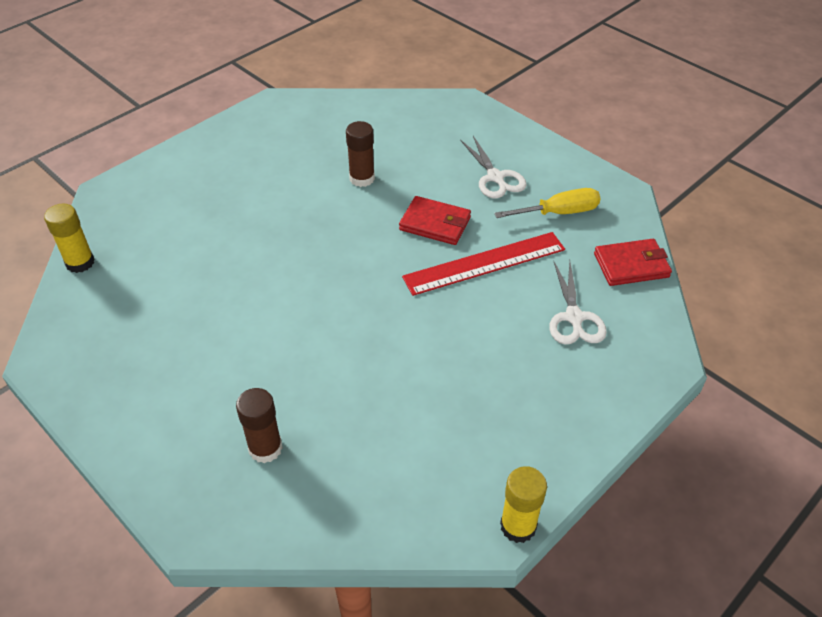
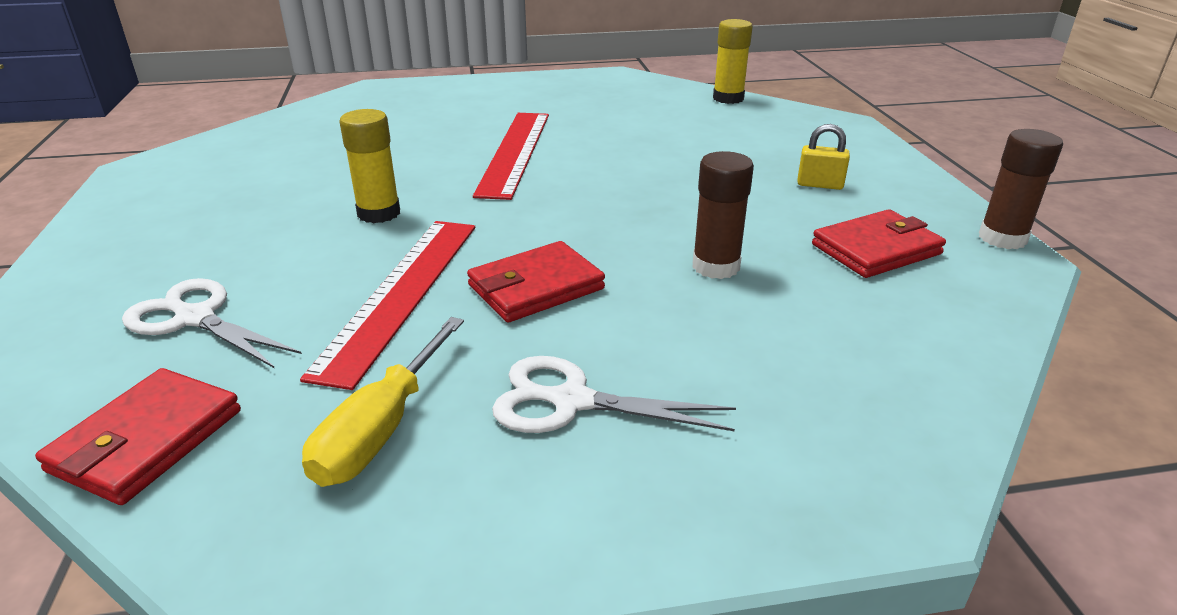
camera: 125 degrees right, 15 degrees down
brown glue stick [236,388,283,463] -> brown glue stick moved to [979,129,1063,249]
yellow glue stick [500,466,547,543] -> yellow glue stick moved to [339,109,400,223]
none -> red ruler [473,113,549,200]
none -> yellow padlock [797,124,850,190]
none -> red wallet [812,209,946,278]

